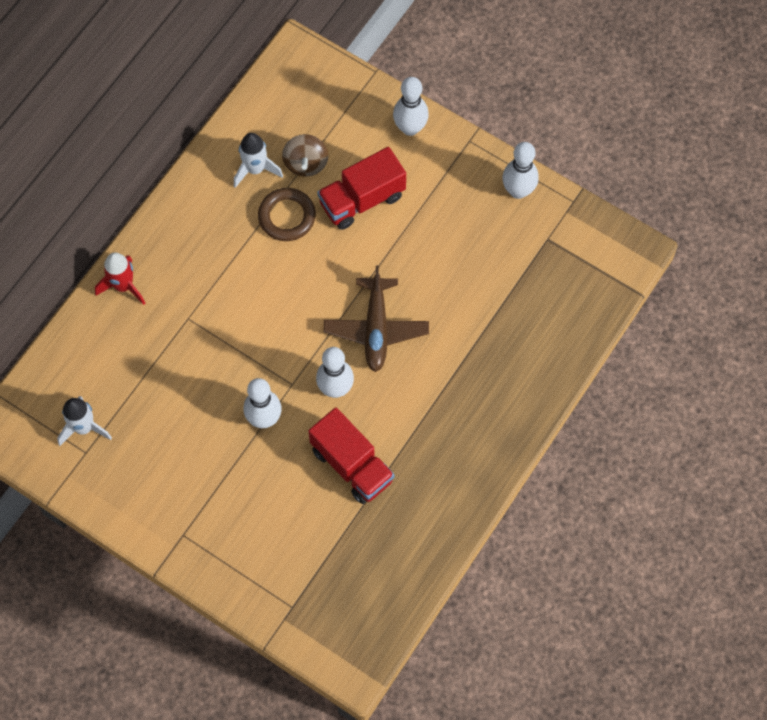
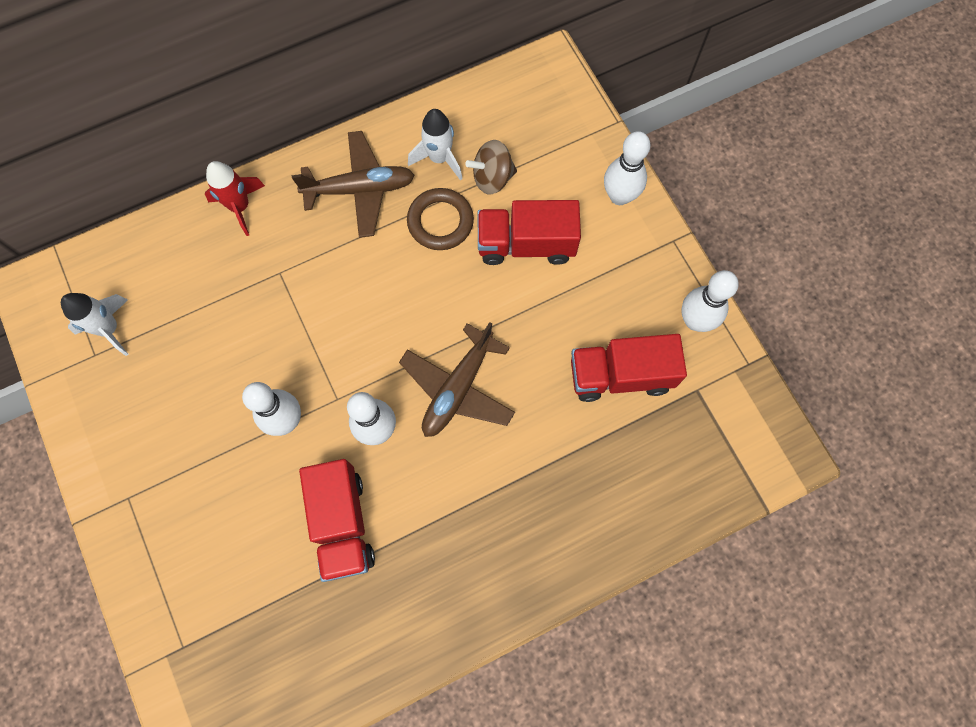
camera: 30 degrees right, 5 degrees up
brown spinning top [282,134,328,177] -> brown spinning top turned 45 degrees clockwise [465,140,517,194]
none -> brown plane [292,131,415,238]
none -> red truck [571,334,687,402]

